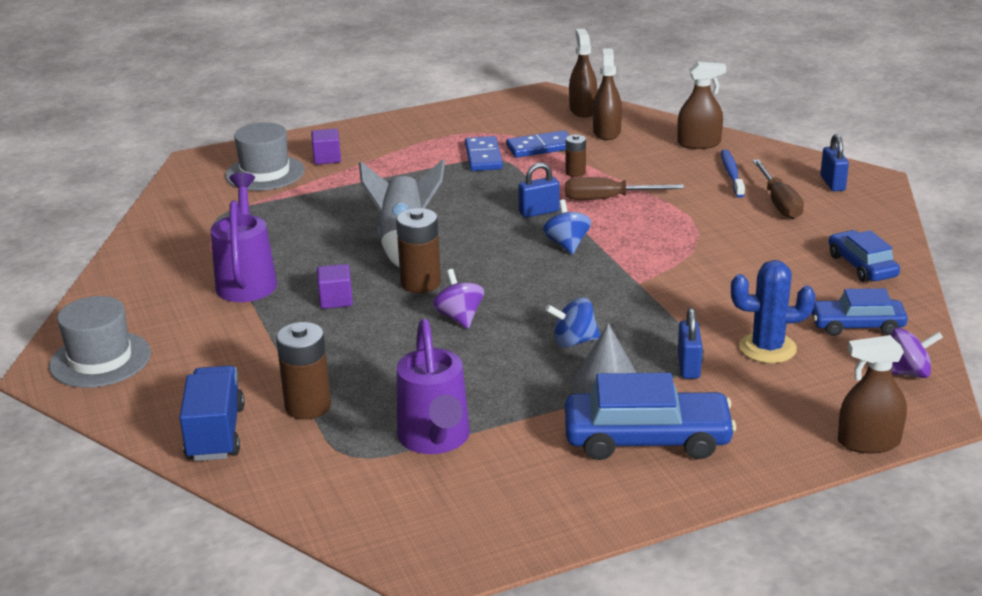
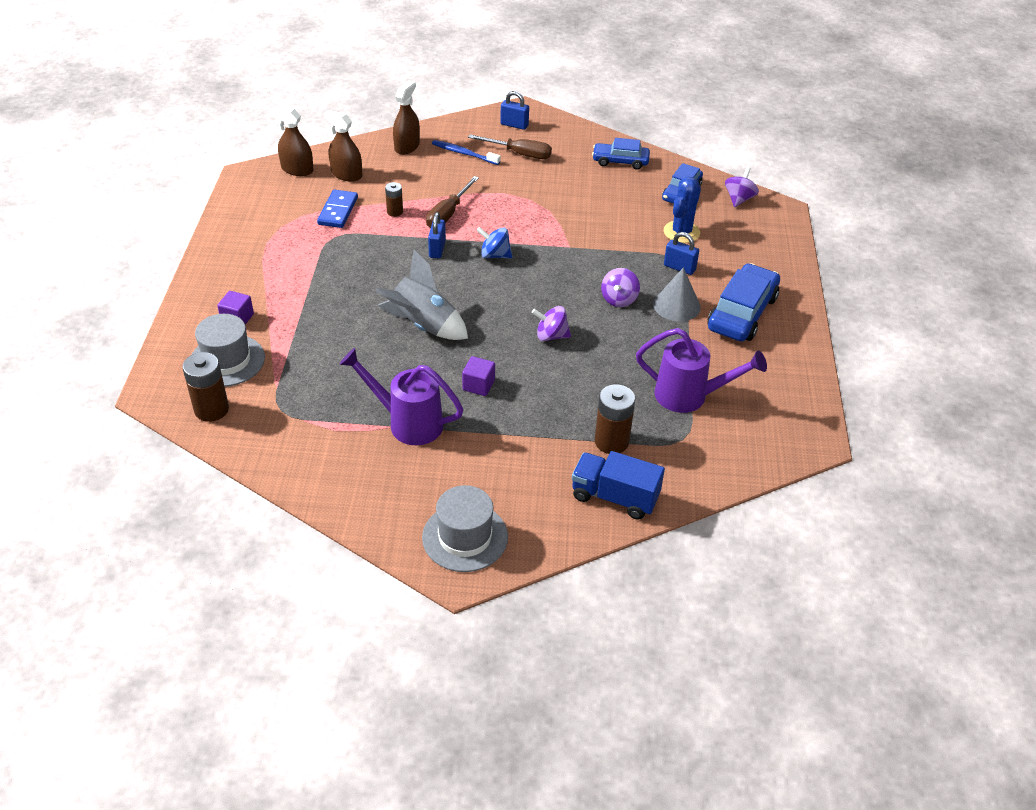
camera: 65 degrees left, 15 degrees up
brown battery [396,208,441,293] -> brown battery moved to [182,352,229,422]
blue domino [465,136,503,171] -> none
blue spinning top [545,297,600,348] -> purple spinning top [601,268,640,307]
brown spray bottle [838,335,907,453] -> none

